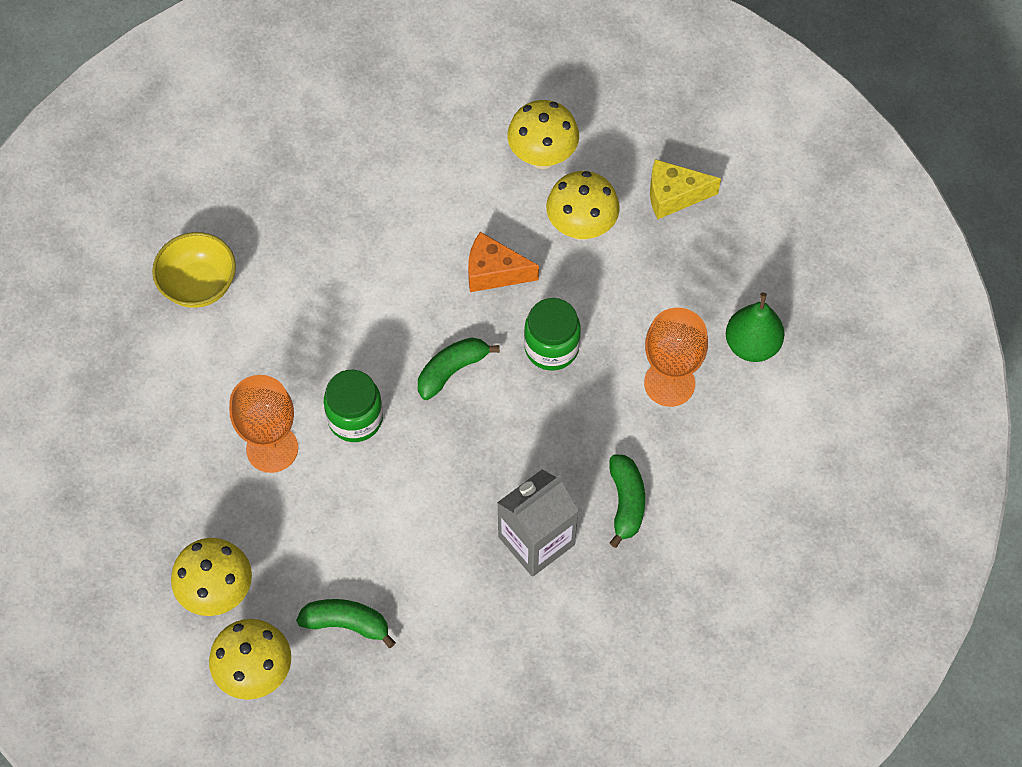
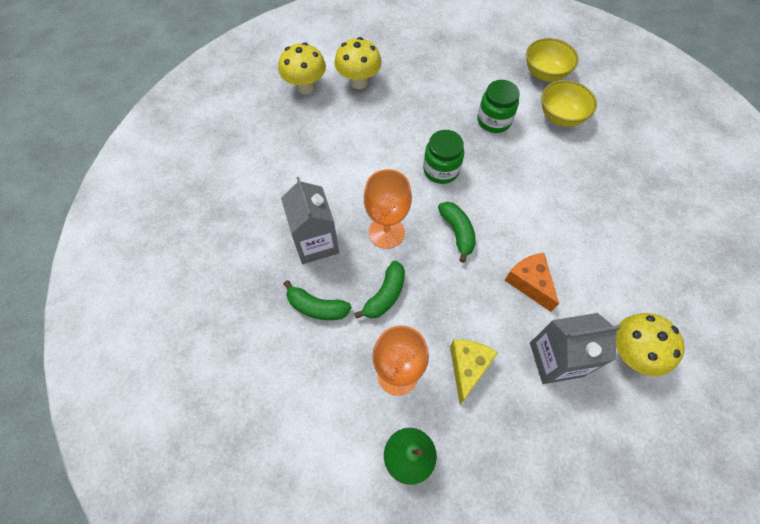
camera: 110 degrees right, 0 degrees up
orange goblet [229,375,298,473] -> orange goblet moved to [364,169,412,249]
green banana [296,599,396,648] -> green banana moved to [354,261,405,319]
orange cheese [468,232,539,292] -> orange cheese turned 60 degrees counterclockwise [504,253,559,312]
green jar [524,298,581,370] -> green jar moved to [478,80,520,133]
yellow mushroom [546,171,620,240] -> grey carton [530,313,621,384]
yellow cheese [650,159,721,219] -> yellow cheese moved to [450,340,498,404]
none -> yellow bowl [526,38,579,82]

